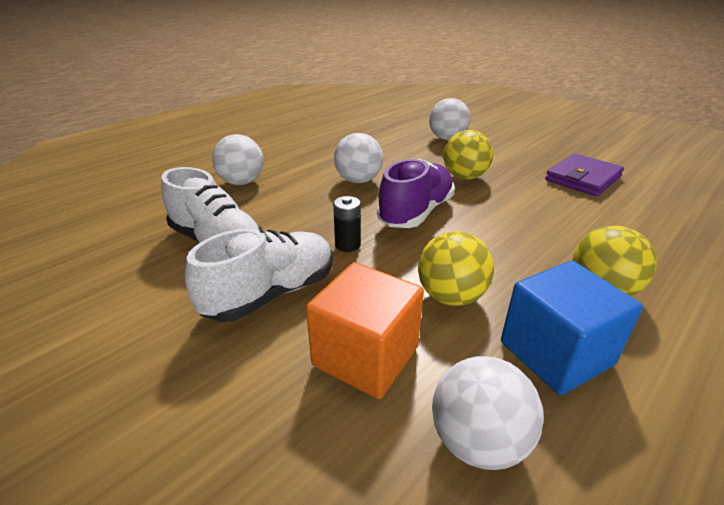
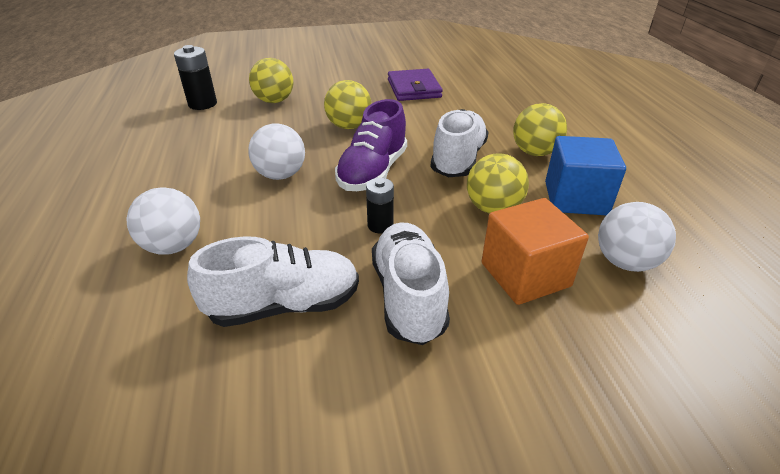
camera: 55 degrees left, 5 degrees up
purple shoe [377,159,455,228] -> purple shoe turned 135 degrees counterclockwise [335,99,407,191]
white ball [429,98,470,140] -> yellow ball [249,58,294,103]
none -> black battery [174,45,217,110]
none -> white shoe [430,109,488,177]

